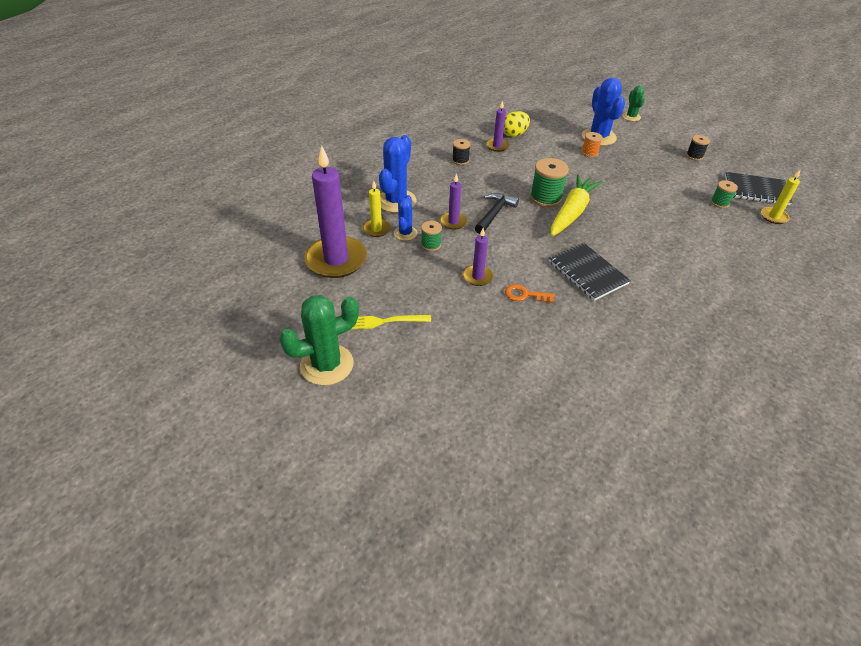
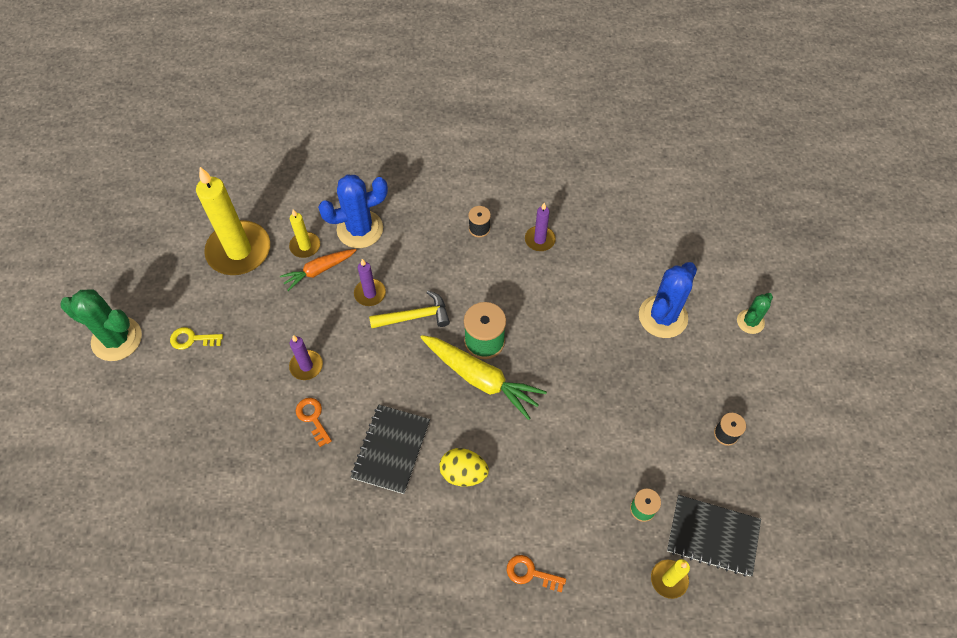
camera: 50 degrees right, 15 degrees up
purple candle [304,145,367,278] -> yellow candle [196,167,270,275]
yellow fork [351,315,431,329] -> yellow key [170,327,223,350]
blue cactus [394,195,417,241] -> orange carrot [280,249,356,291]
green spool [421,221,442,251] -> none
black hammer [475,193,519,234] -> yellow hammer [369,290,450,328]
yellow egg [504,111,530,137] -> yellow egg moved to [439,448,489,487]
yellow carrot [551,174,603,236] -> yellow carrot turned 45 degrees clockwise [420,335,547,420]
orange spool [582,132,602,158] -> none
black notebook [725,172,792,205] -> black notebook turned 45 degrees counterclockwise [667,495,761,577]
none -> orange key [507,555,566,593]

